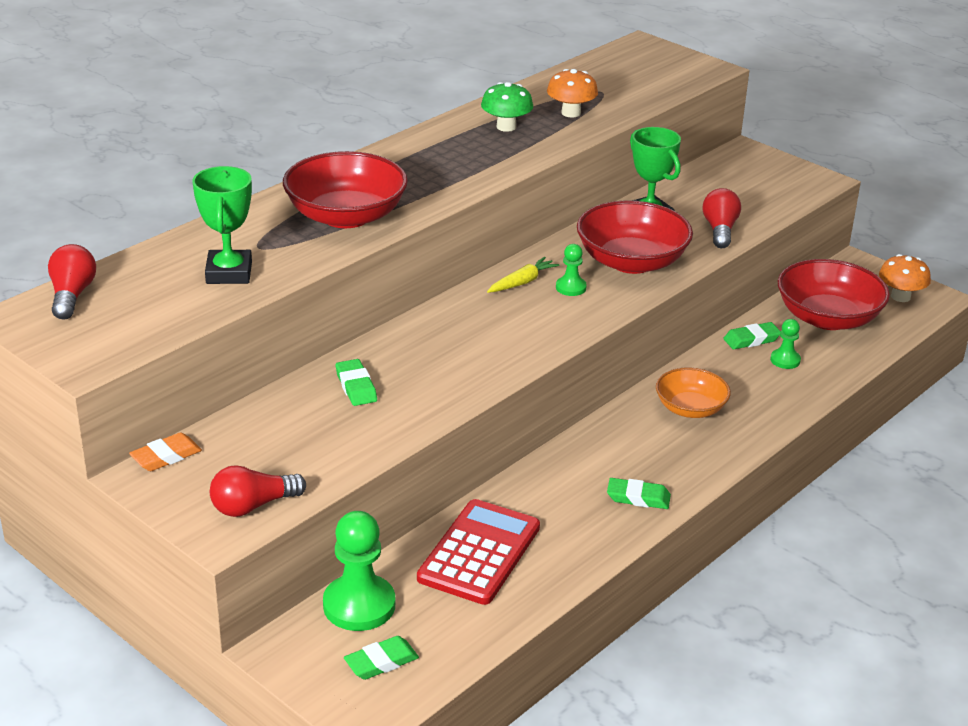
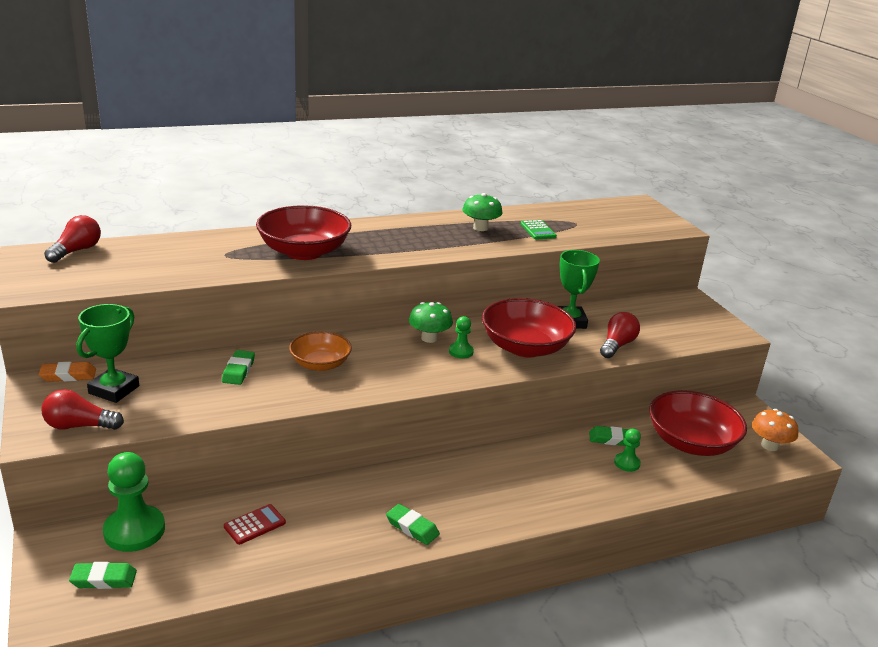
camera: 25 degrees right, 5 degrees down
green trophy [192,166,252,284] -> green trophy moved to [76,304,139,403]
red calculator [417,499,540,605] -> red calculator [224,504,286,545], size x0.49
yellow carrot [487,257,560,293] -> green mushroom [409,302,453,343]
orange mushroom [547,69,598,118] -> green calculator [520,220,557,240]
orange bowl [656,368,731,418] -> orange bowl moved to [289,331,352,371]

